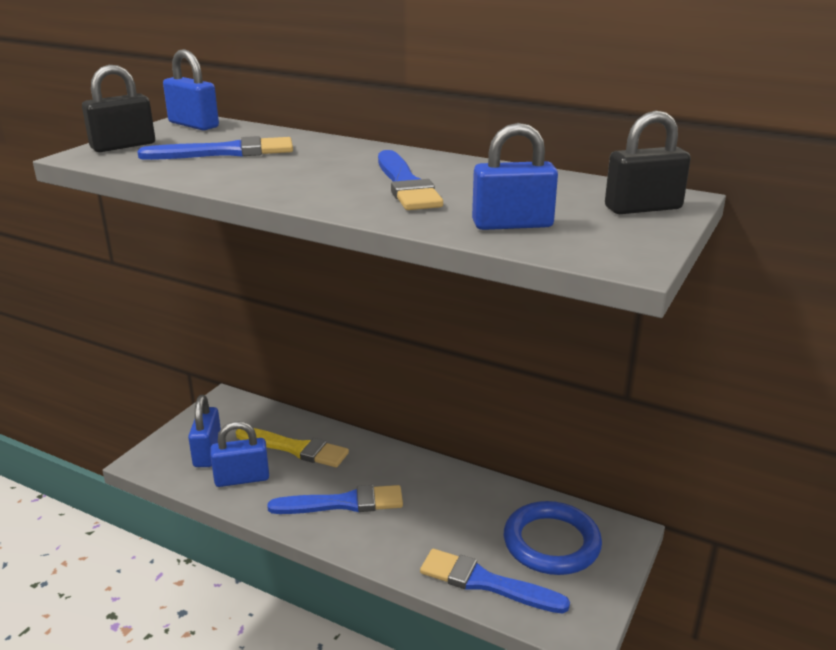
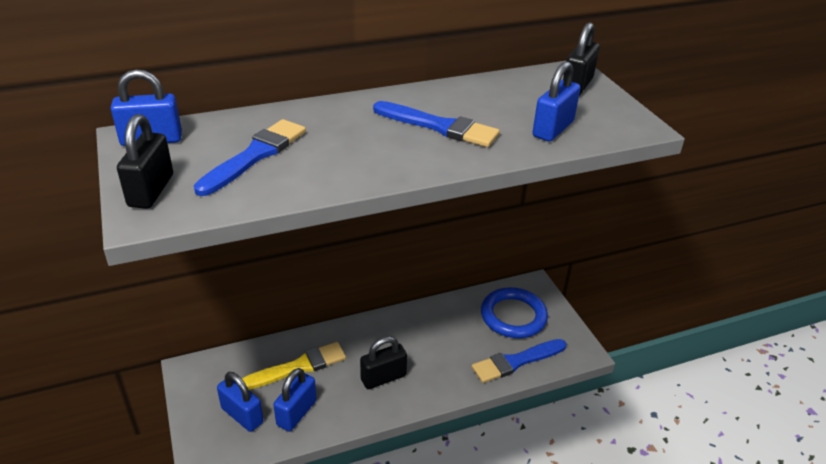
camera: 50 degrees left, 10 degrees up
blue brush [267,485,403,514] -> black padlock [360,336,407,389]

